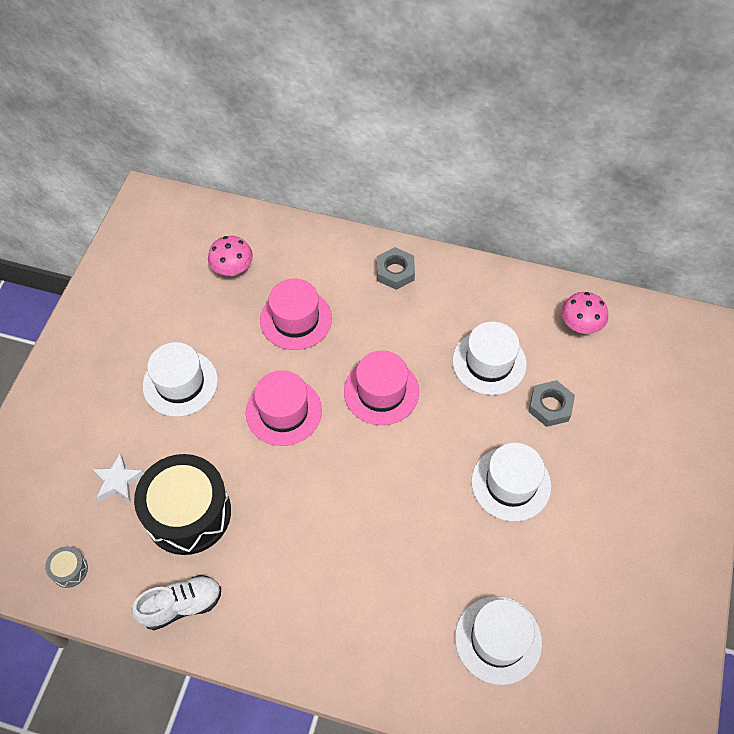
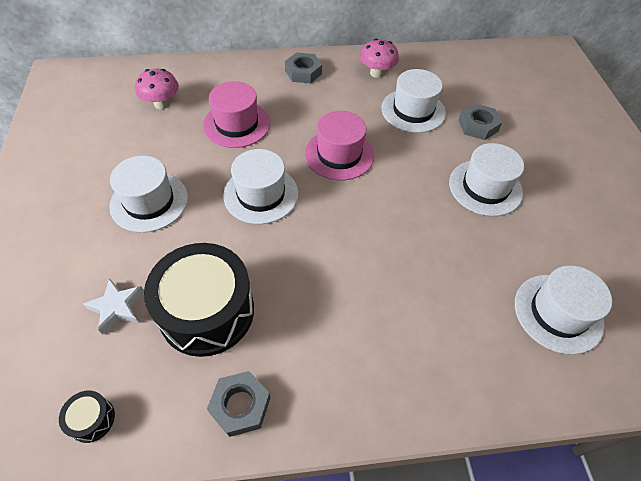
camera: 25 degrees left, 5 degrees down
grey drum [45,546,88,588] -> black drum [59,390,115,443]
white shoe [132,575,221,630] -> grey nut [207,371,270,437]
pink hat [246,370,322,446] -> white hat [223,149,299,224]
pink mushroom [562,292,608,334] -> pink mushroom moved to [360,39,399,78]

